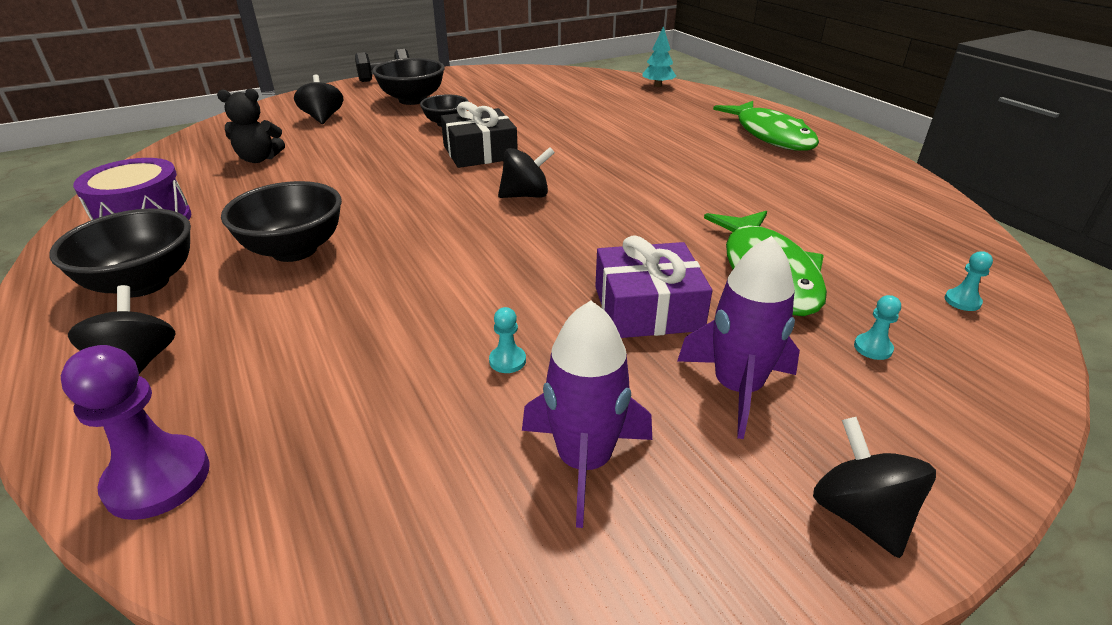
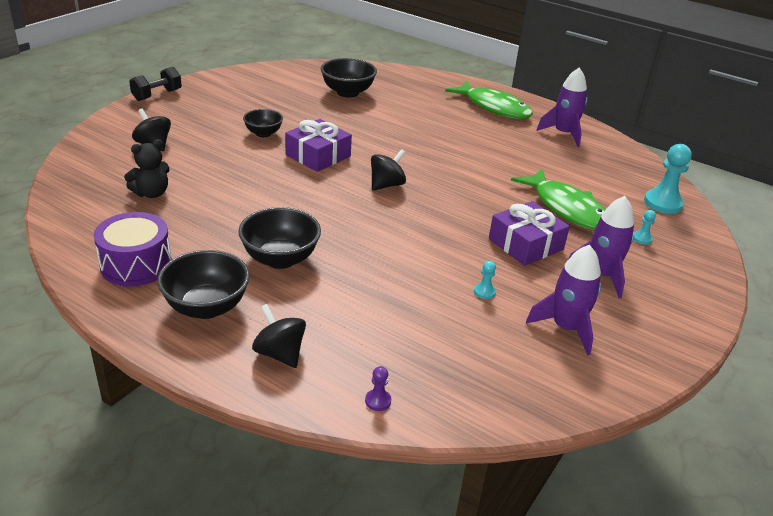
camera: 30 degrees left, 0 degrees up
purple pawn [61,345,210,520] -> purple pawn [365,366,391,411], size x0.47
black bowl [372,58,445,105] -> black bowl moved to [321,58,377,97]
black gift [441,101,518,168] -> purple gift [285,119,352,172]
turquoise tree [642,26,676,87] -> none
black spinning top [813,417,936,558] -> none
turquoise pawn [945,251,993,311] -> turquoise pawn [644,144,692,214], size x2.11
none -> purple rocket [537,68,587,147]

